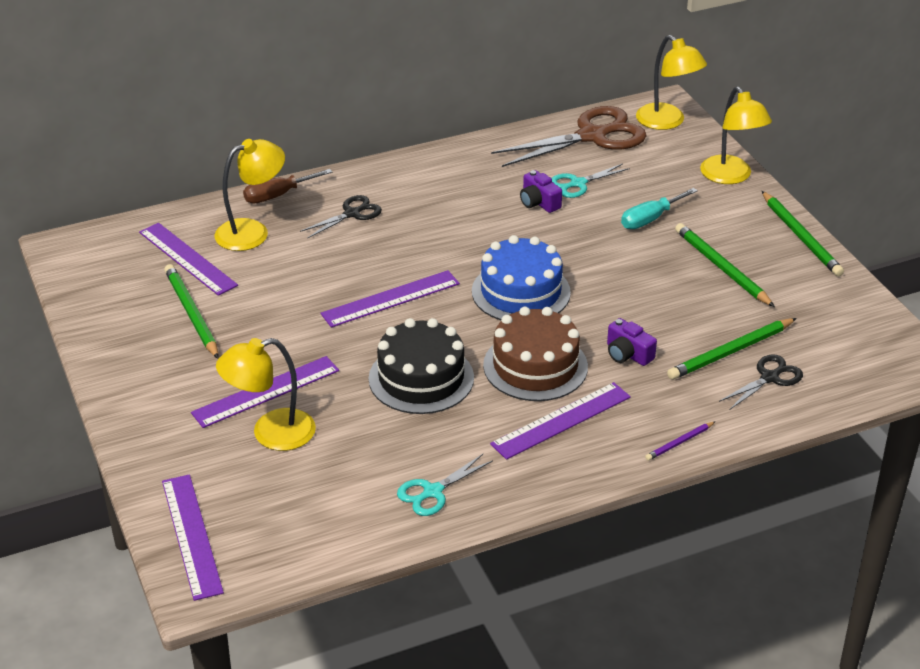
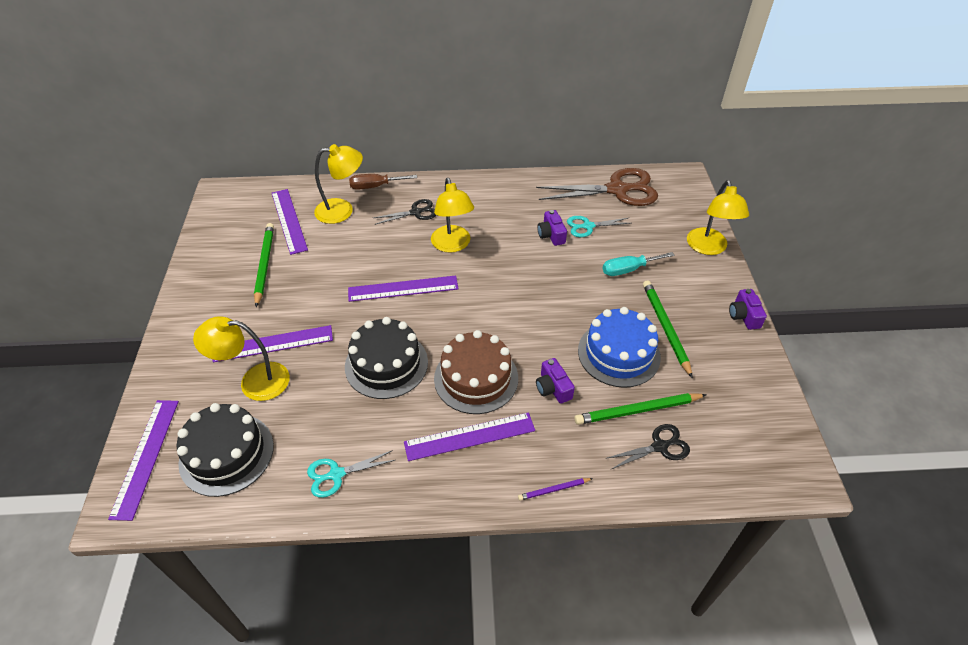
camera: 20 degrees right, 10 degrees up
blue cake [472,235,571,320] -> blue cake moved to [578,307,661,388]
yellow lamp [636,35,707,130] -> yellow lamp moved to [431,178,474,253]
green pencil [762,191,844,277] -> purple camera [729,289,767,330]
none -> black cake [177,403,274,497]

